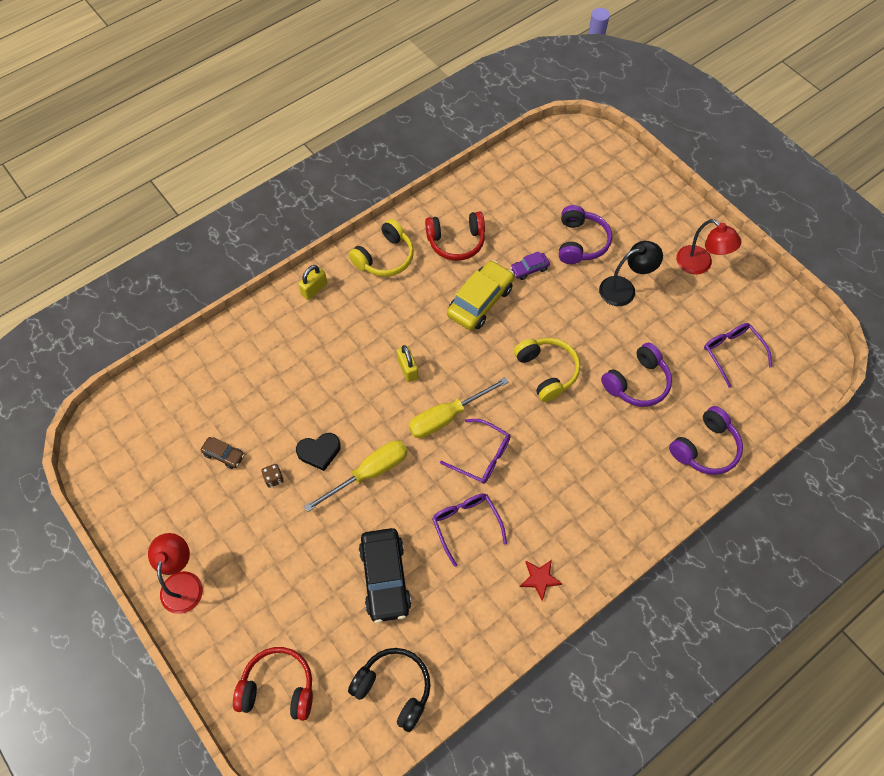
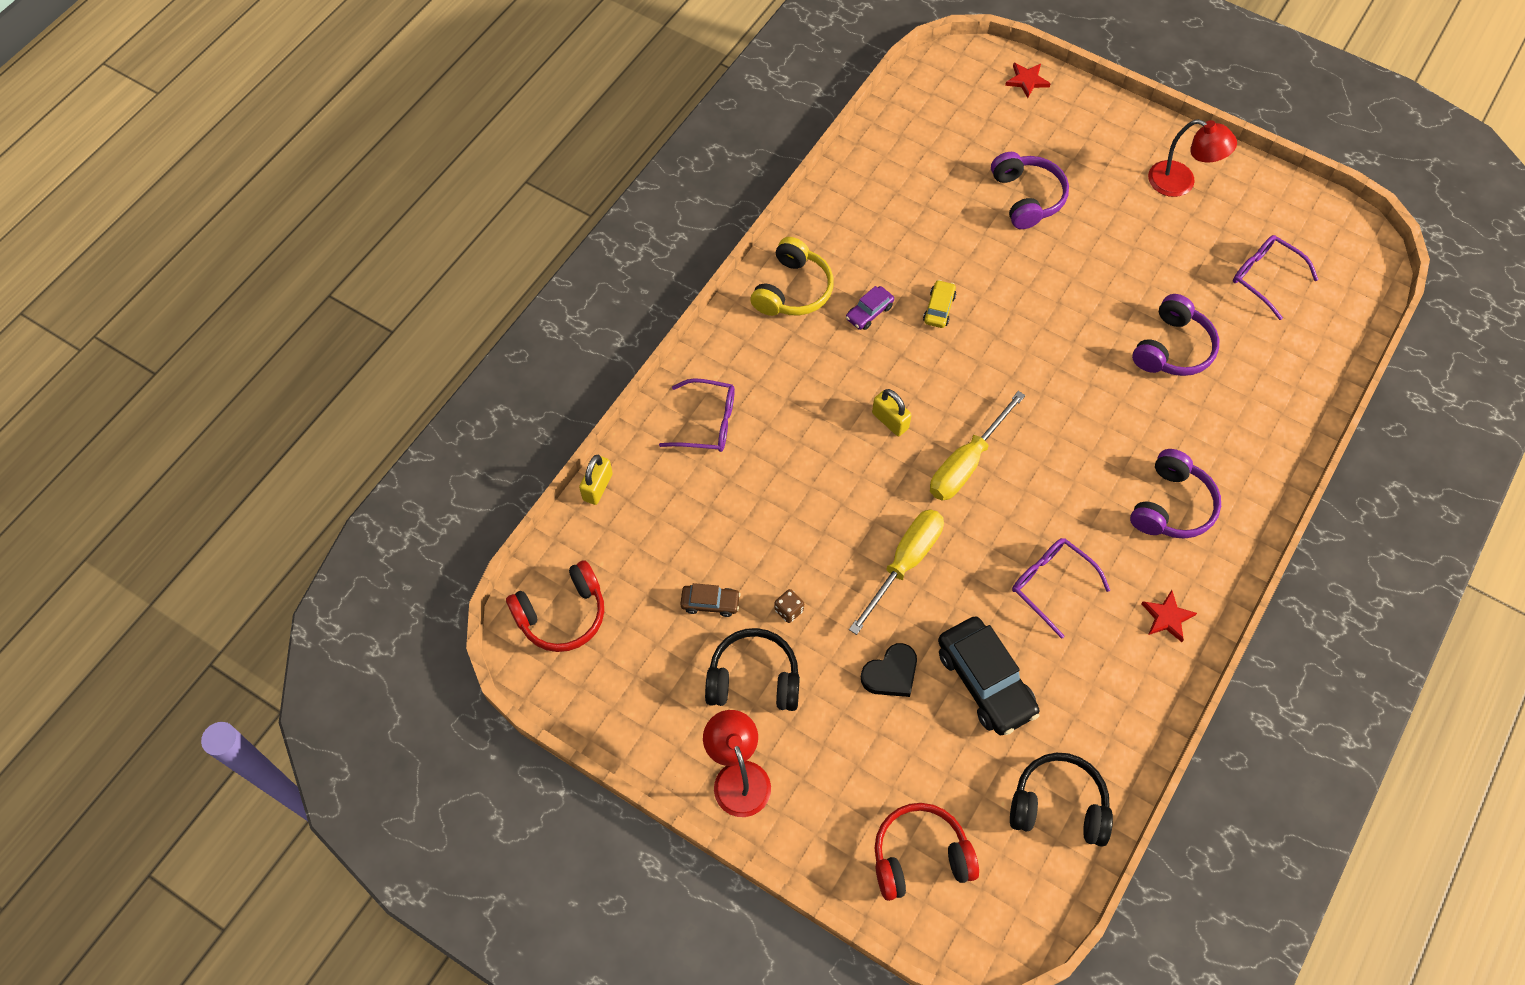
camera: 20 degrees left, 0 degrees up
black heart [296,433,341,471] -> black heart moved to [861,643,917,697]
yellow padlock [298,265,327,300] -> yellow padlock moved to [579,455,613,505]
red headphones [425,211,485,261] -> red headphones moved to [506,560,604,652]
purple glasses [440,419,510,484] -> purple glasses moved to [659,378,735,452]
yellow car [447,260,514,330] -> yellow car [923,280,956,328], size x0.50
purple car [510,251,550,280] -> purple car moved to [846,286,894,330]
yellow headphones [514,338,580,402] -> none
black lamp [599,241,663,306] -> none
purple headphones [669,406,743,475] -> purple headphones moved to [1130,449,1221,539]
none -> black headphones [705,628,800,711]
none -> red star [1005,63,1051,98]

